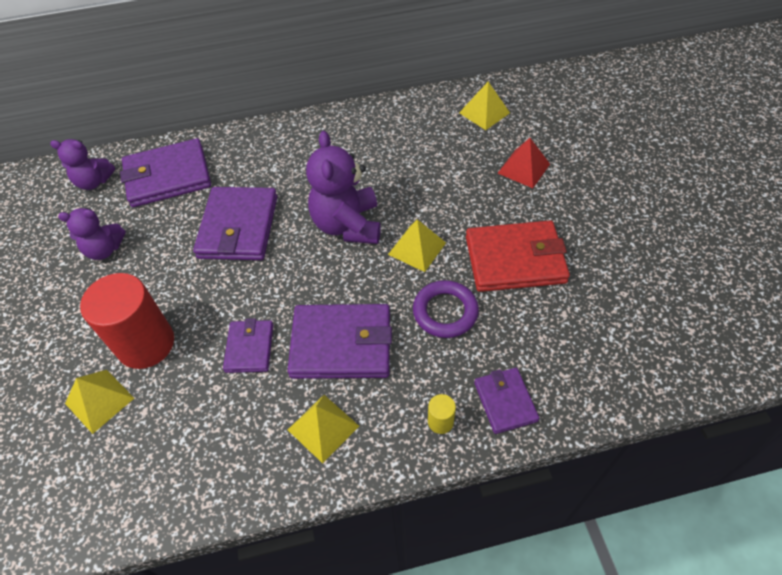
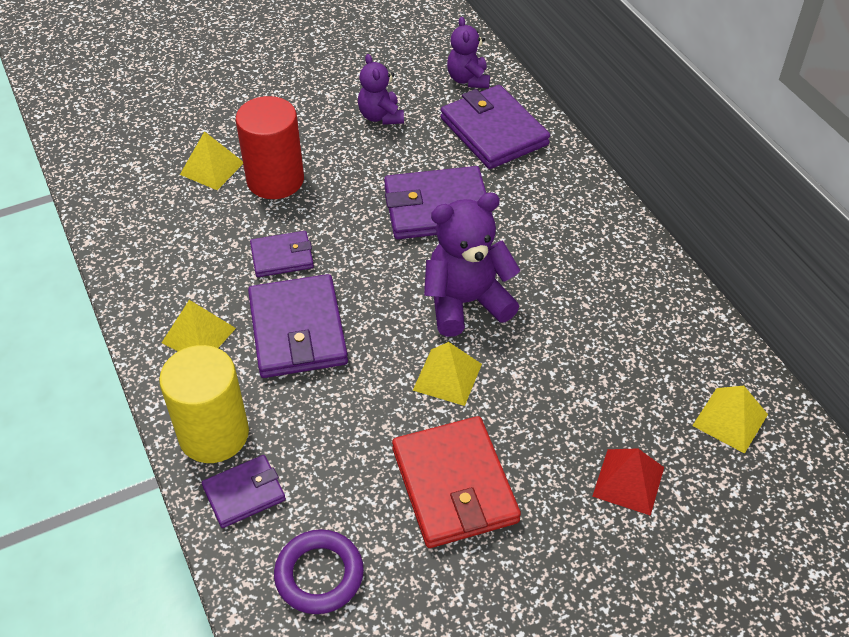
camera: 75 degrees right, 5 degrees down
purple ring [413,280,479,338] -> purple ring moved to [274,529,364,614]
yellow cylinder [428,394,456,434] -> yellow cylinder [159,345,249,463], size x2.42

